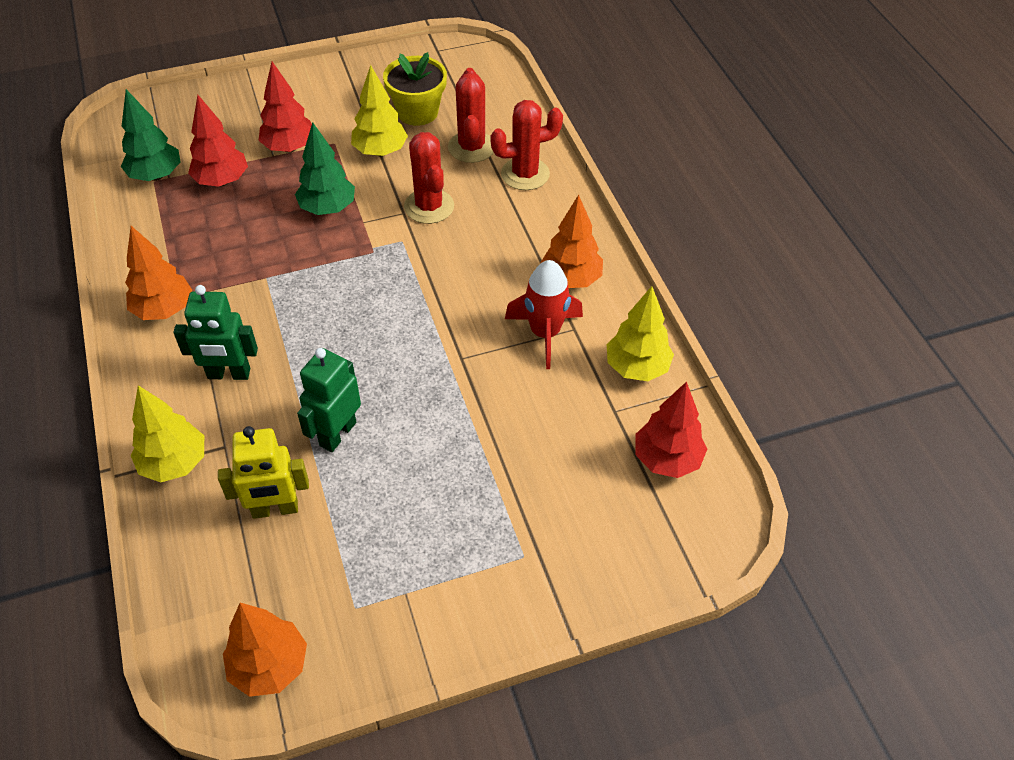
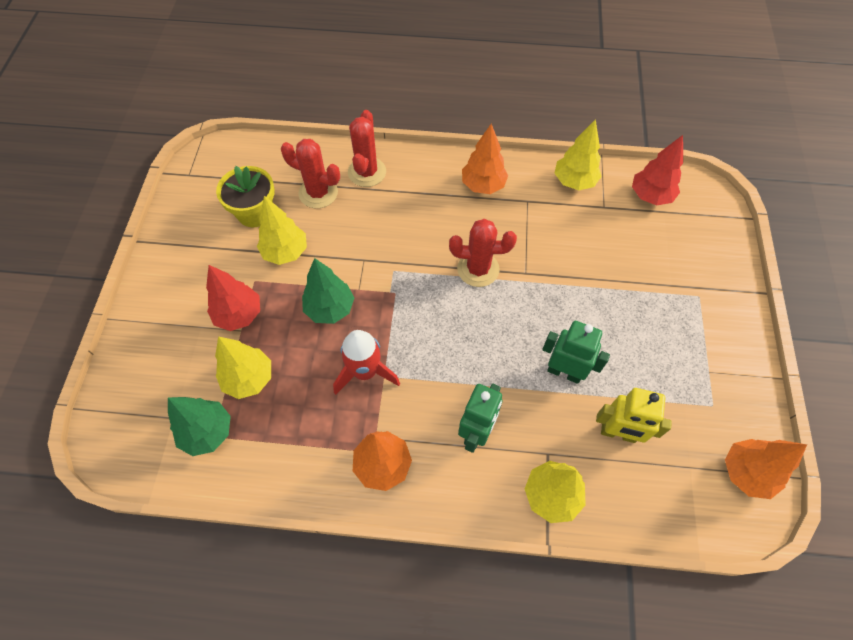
camera: 65 degrees left, 10 degrees up
red tree [188,95,248,187] -> yellow tree [215,336,271,399]
yellow robot [218,426,309,519] -> yellow robot turned 90 degrees clockwise [596,388,672,443]
green robot [297,348,361,452] -> green robot turned 150 degrees clockwise [542,321,610,384]
red cactus [404,132,454,224] -> red cactus moved to [449,219,517,287]
red rocket [505,260,583,369] -> red rocket moved to [333,330,400,395]

